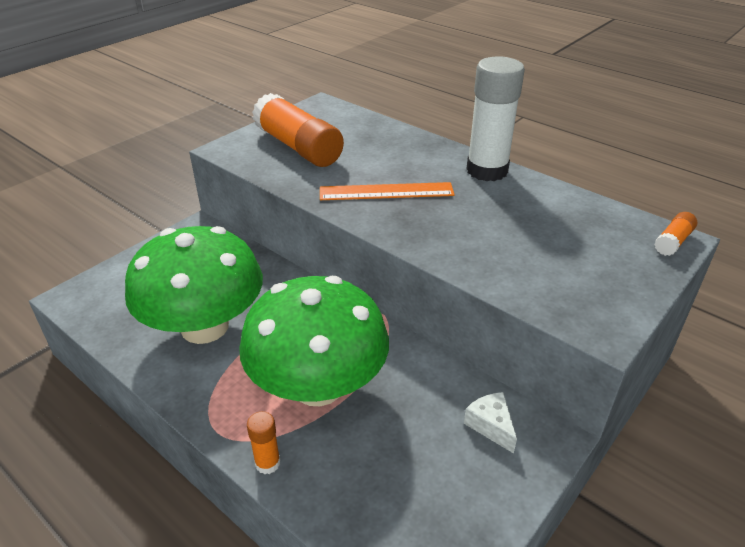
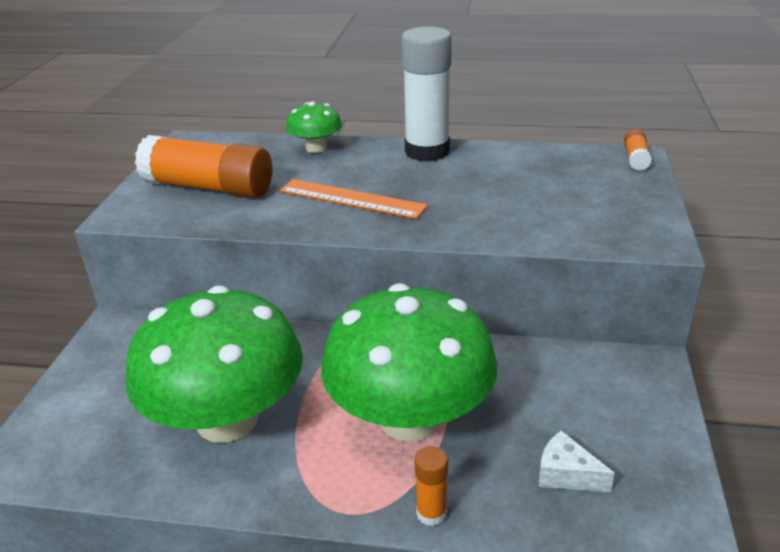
camera: 30 degrees left, 5 degrees down
orange ruler [320,182,455,200] -> orange ruler turned 60 degrees clockwise [280,179,428,219]
white cheese [464,392,517,454] -> white cheese moved to [539,431,615,493]
none -> green mushroom [286,101,342,153]

